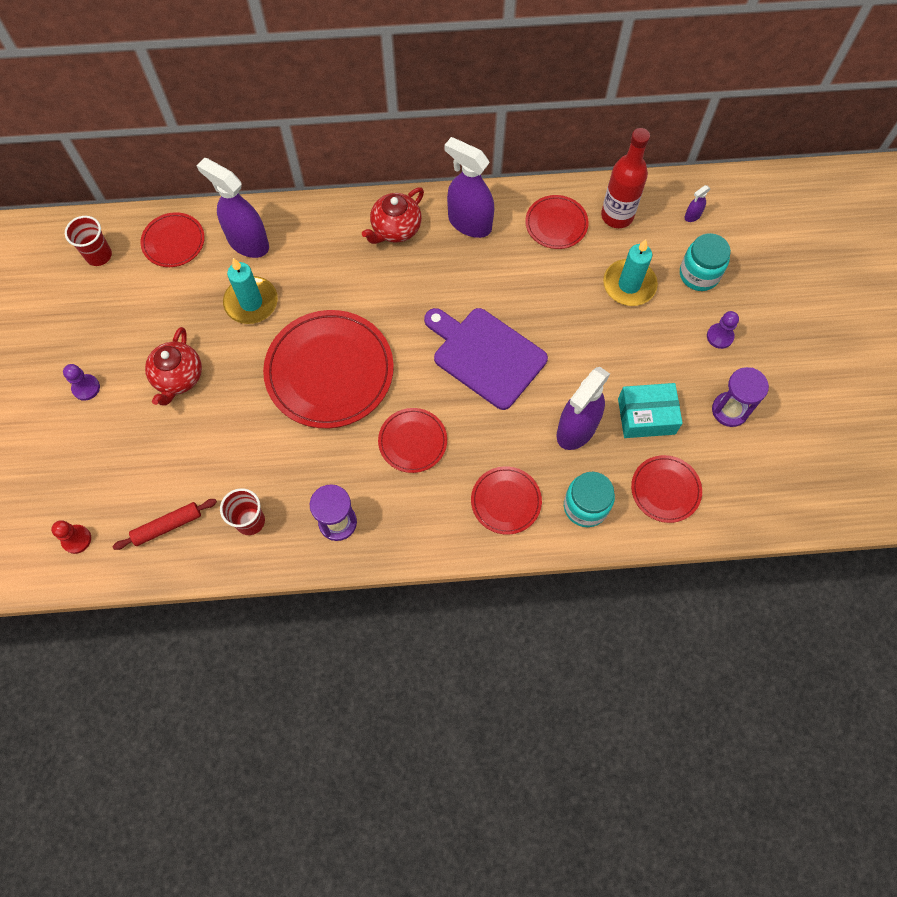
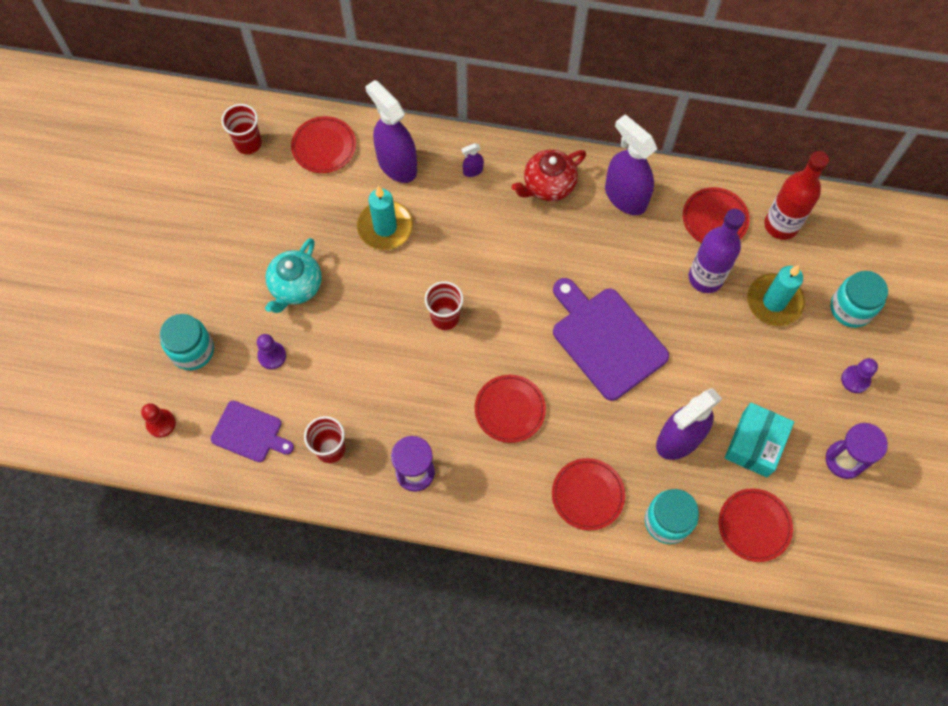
camera: 15 degrees right, 0 degrees up
purple pawn [63,364,100,401] -> purple pawn moved to [257,334,286,369]
red rolling pin [112,499,217,550] -> purple cutting board [211,401,294,462]
red teapot [145,327,202,406] -> turquoise teapot [265,238,322,313]
red plate [263,310,394,428] -> red cup [425,281,463,330]
turquoise box [618,383,683,438] -> turquoise box turned 75 degrees counterclockwise [725,403,794,478]
purple spray bottle [684,185,710,222] -> purple spray bottle moved to [461,143,484,177]
none -> turquoise jar [160,314,214,370]
none -> purple bottle [689,209,745,293]

